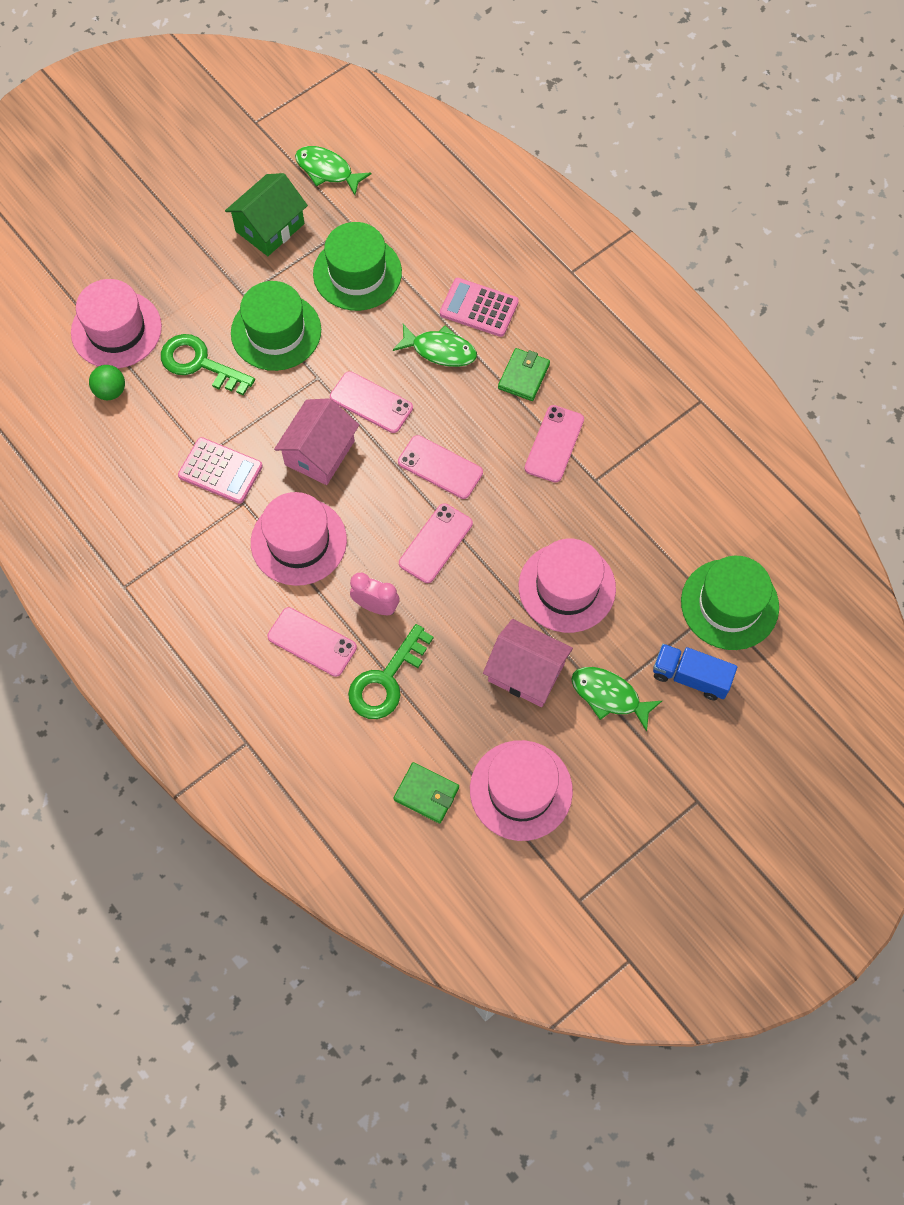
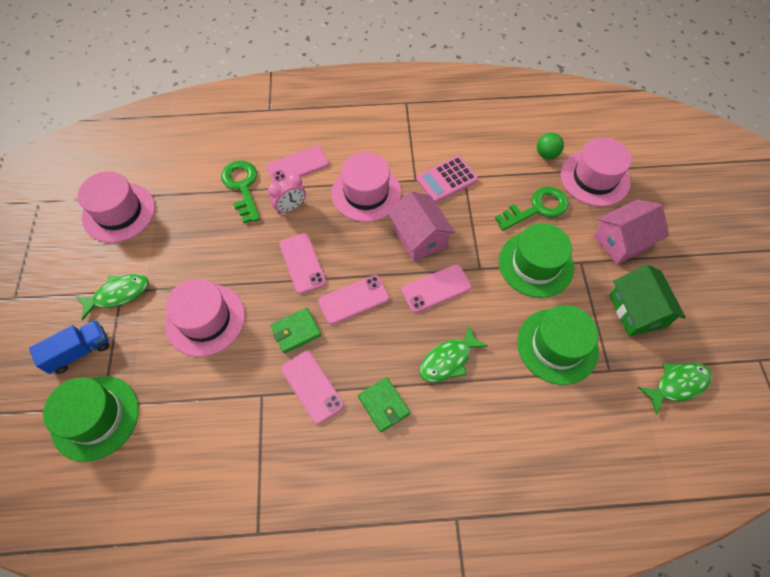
camera: 125 degrees right, 5 degrees down
green wallet [393,762,459,823] -> green wallet moved to [270,308,321,354]
pink calculator [440,278,519,337] -> none
pink house [483,619,573,707] -> pink house moved to [593,199,669,265]

